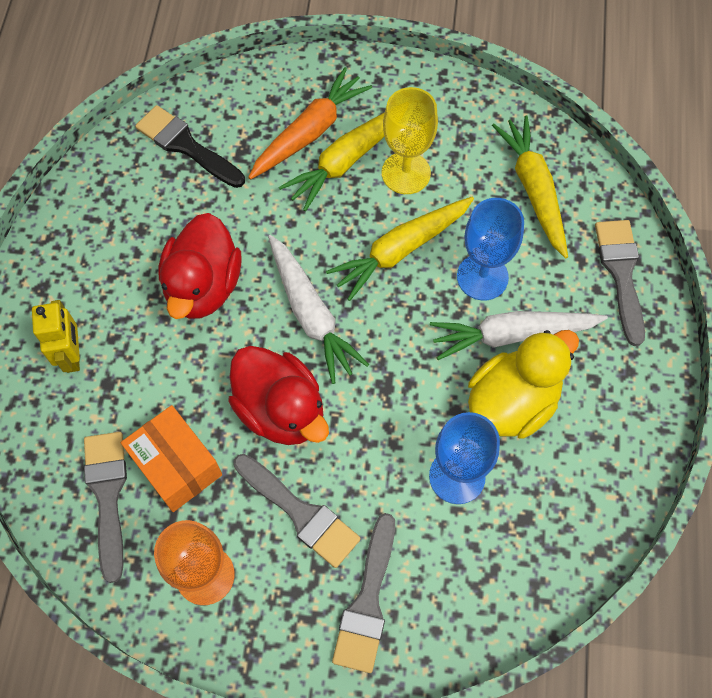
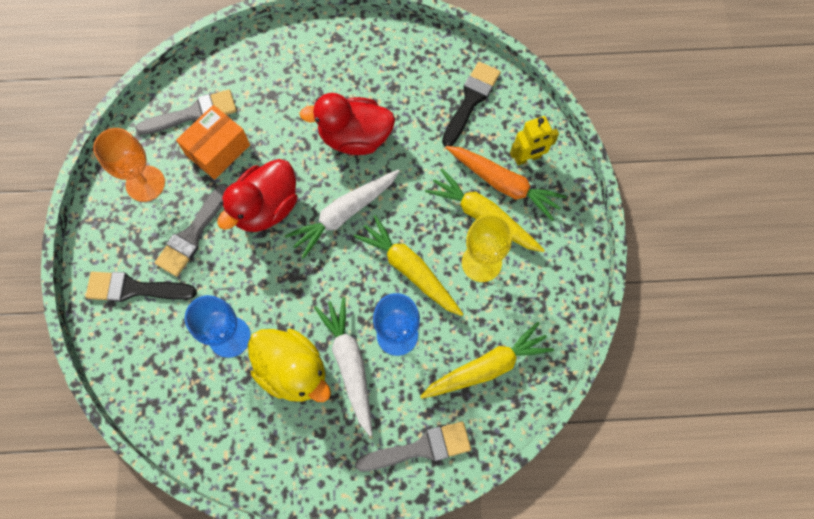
camera: 80 degrees right, 5 degrees up
yellow robot [32,300,80,373] -> yellow robot moved to [510,116,559,166]
grey brush [332,513,395,673] -> black brush [86,272,197,302]

